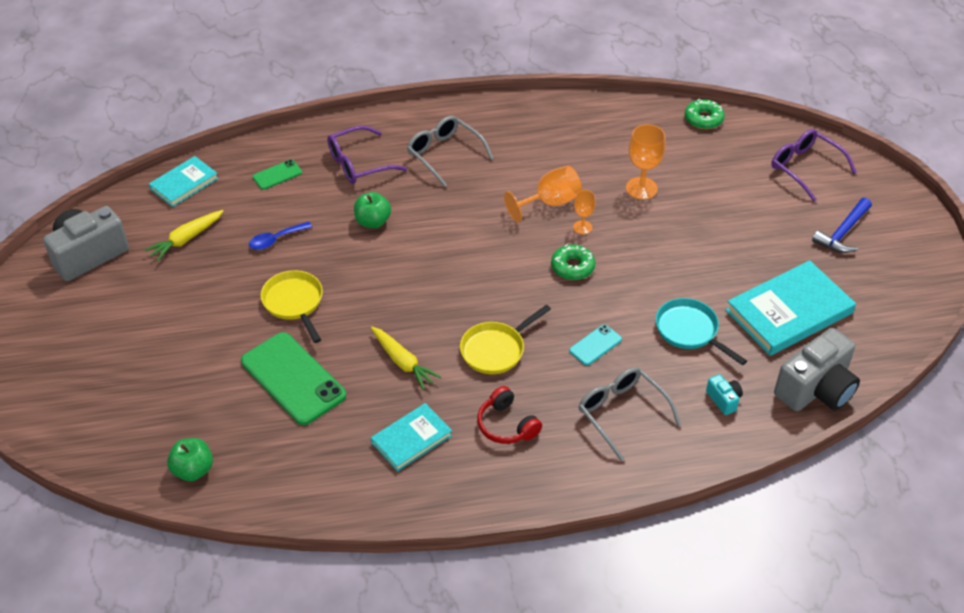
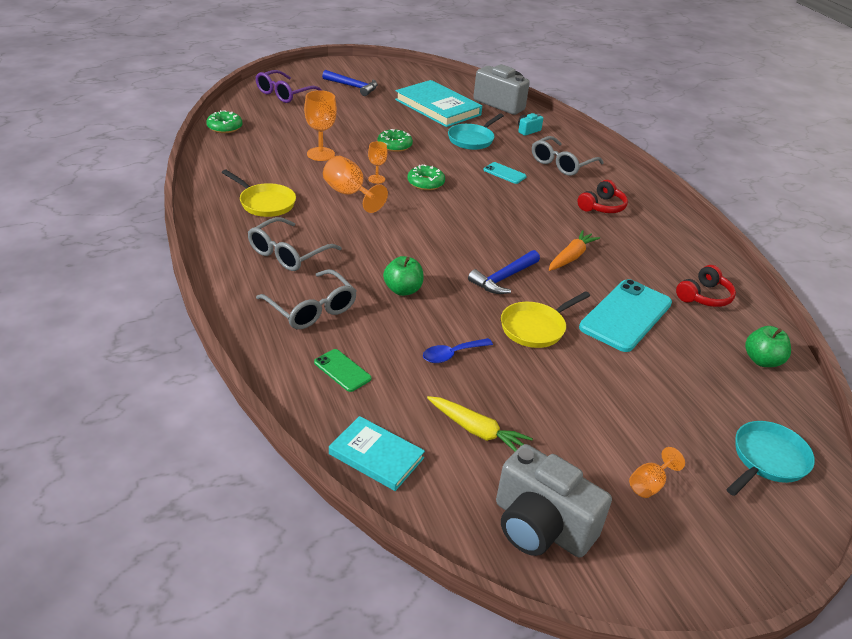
camera: 105 degrees left, 10 degrees down
green phone [241,332,346,425] -> turquoise phone [579,279,672,352]
blue spoon [249,222,312,250] -> blue spoon turned 105 degrees clockwise [423,338,493,363]
purple glasses [327,126,407,184] -> grey glasses [256,269,357,329]
yellow carrot [371,326,441,390] -> orange carrot [549,230,600,271]
turquoise book [371,403,452,472] -> none
yellow pan [460,305,551,374] -> yellow pan moved to [222,170,296,217]
none -> green donut [377,129,413,152]
none -> blue hammer [468,250,540,294]
none -> orange goblet [629,447,685,498]
none -> red headphones [676,265,736,307]
none -> turquoise pan [726,421,815,496]

